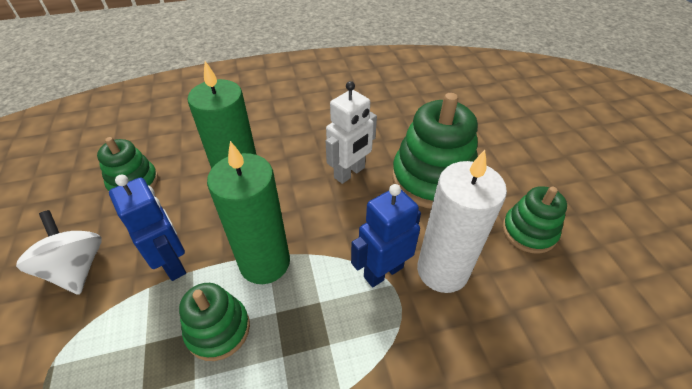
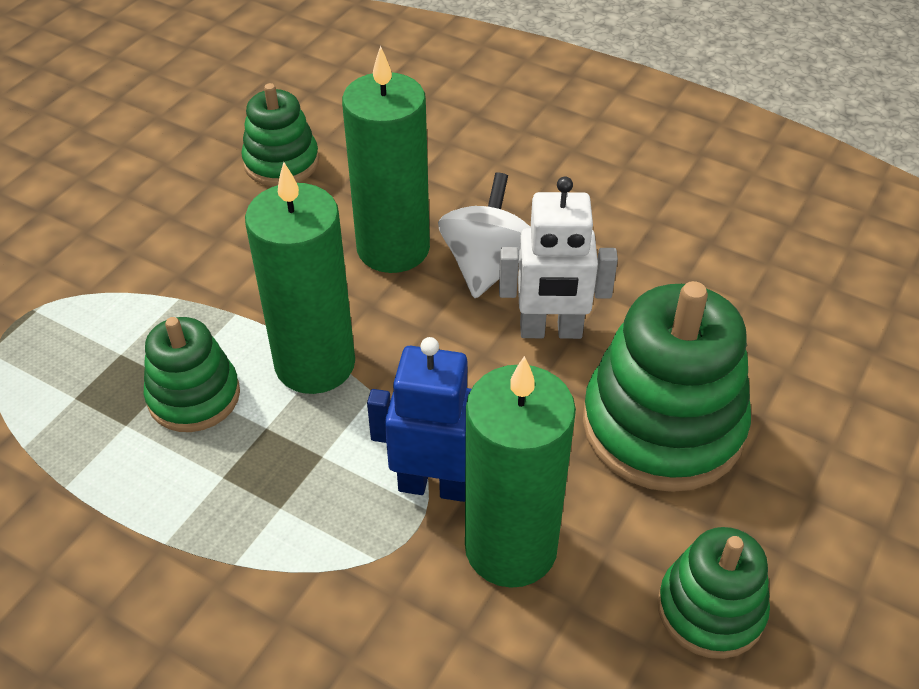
camera: 45 degrees right, 0 degrees up
white spinning top [16,210,102,295] -> white spinning top moved to [438,172,531,298]
blue robot [109,175,186,281] -> none
white candle [417,150,507,293] -> green candle [465,356,576,588]

